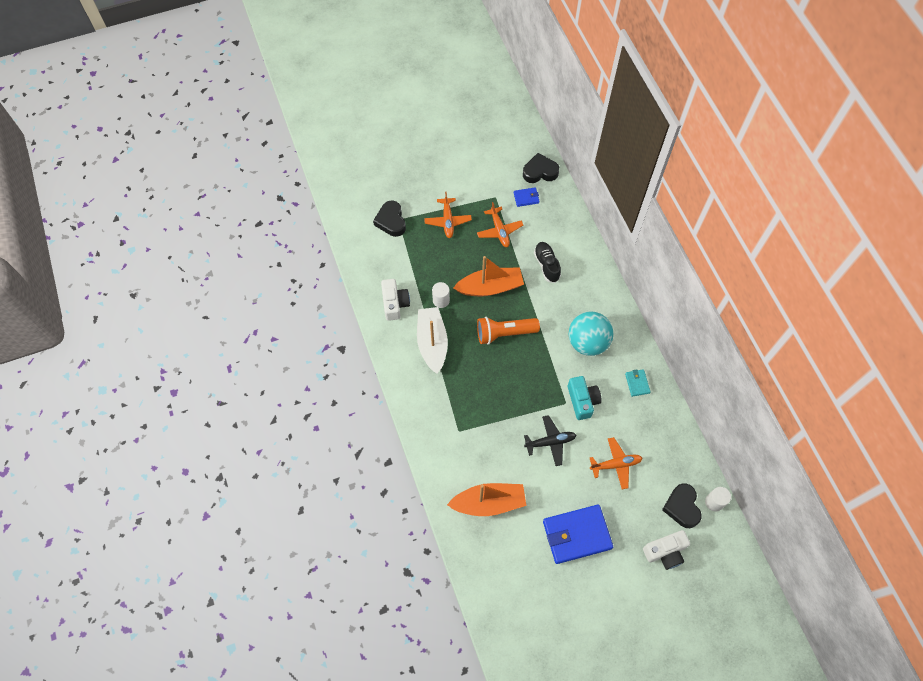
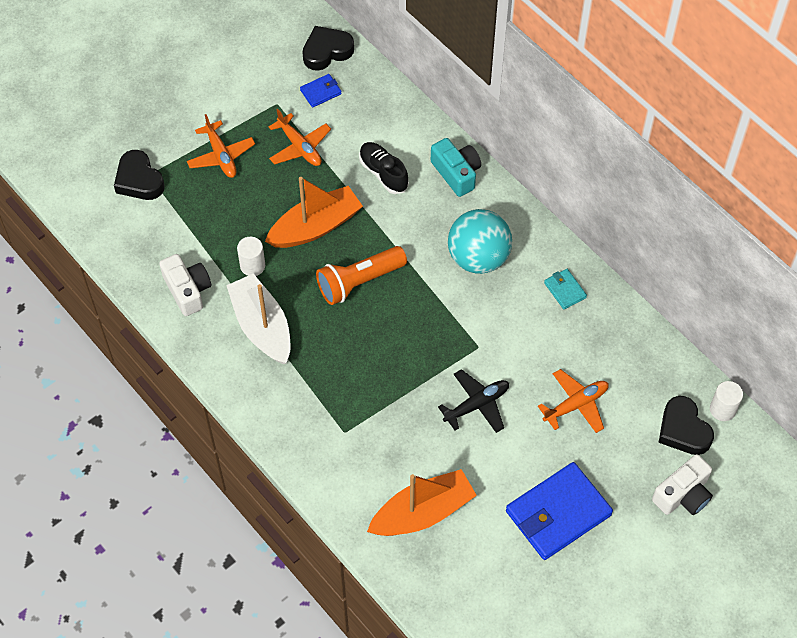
camera: 20 degrees left, 5 degrees down
turquoise camera [568,376,602,420] -> turquoise camera moved to [431,138,481,197]

